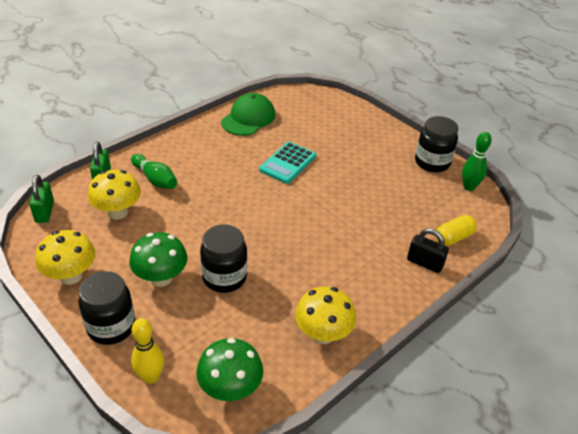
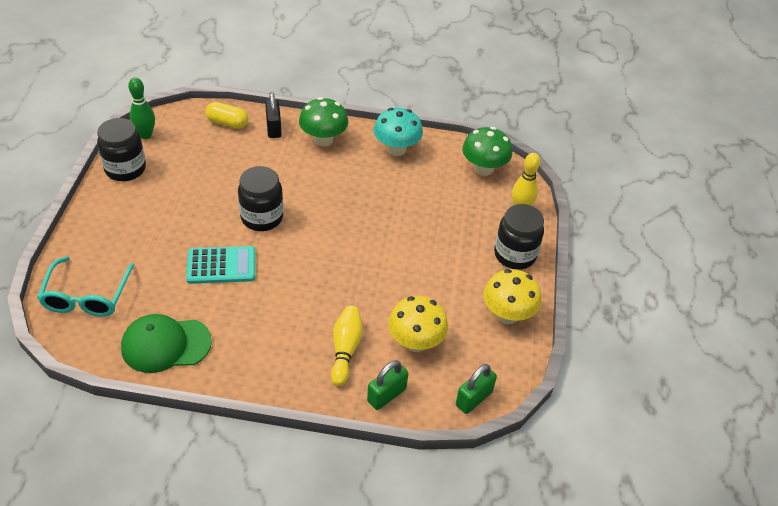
camera: 130 degrees left, 5 degrees up
green mushroom [129,232,187,287] -> green mushroom moved to [299,97,348,146]
green bowling pin [131,154,177,189] -> yellow bowling pin [331,306,363,386]
black jar [200,225,247,293] -> black jar moved to [238,166,283,231]
yellow mushroom [295,286,356,344] -> turquoise mushroom [374,108,423,156]
none -> turquoise glasses [37,256,135,317]

